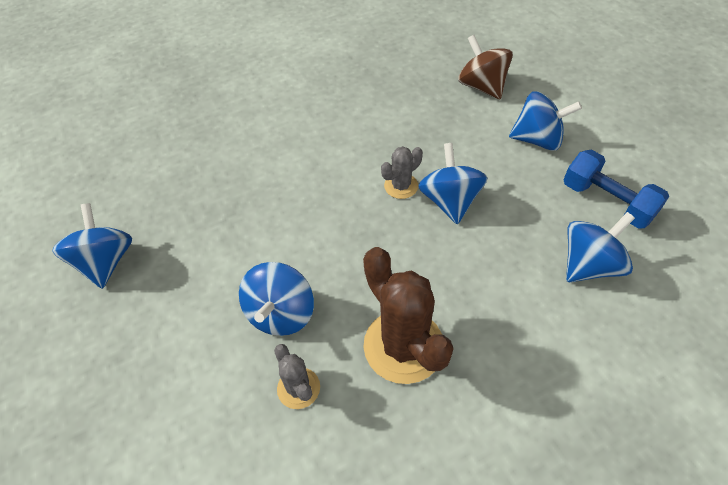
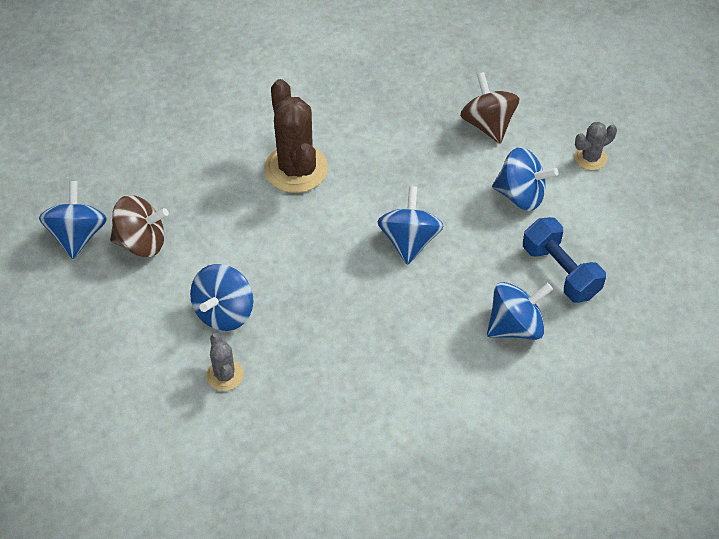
camera: 10 degrees right, 0 degrees up
brown cactus [363,247,454,384] -> brown cactus moved to [264,79,328,193]
grey cactus [381,146,423,199] -> grey cactus moved to [574,122,617,170]
none -> brown spinning top [110,195,169,257]

